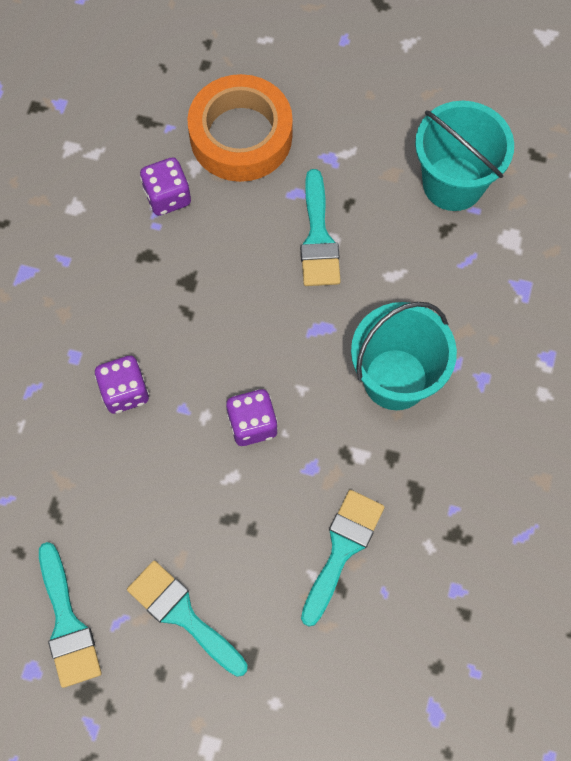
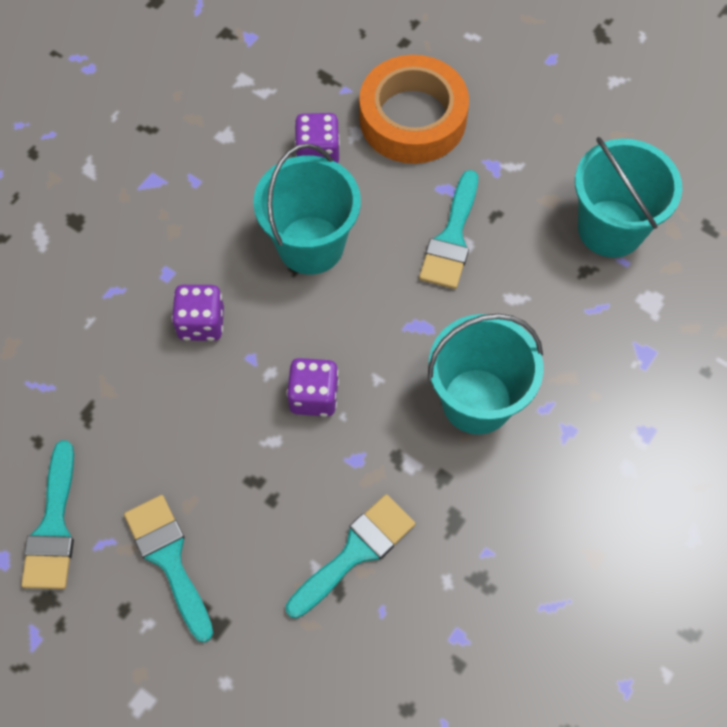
camera: 20 degrees right, 5 degrees down
none -> turquoise bucket [253,143,361,275]

